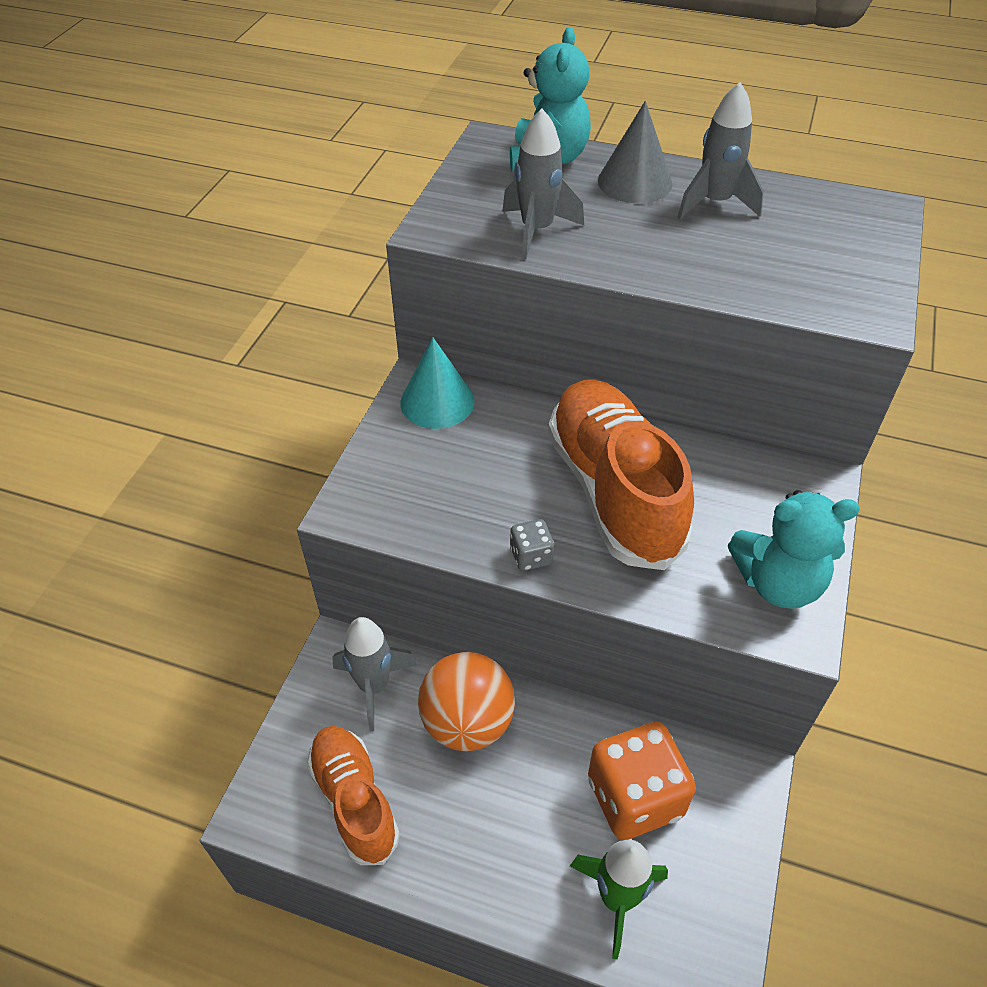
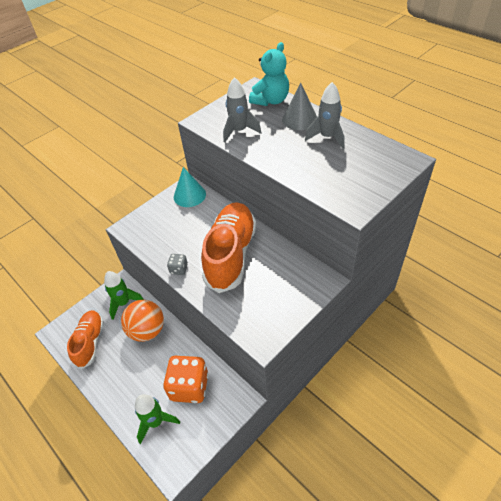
camera: 30 degrees right, 0 degrees up
grey rocket [332,617,417,731] -> green rocket [104,271,144,320]
turquoise teddy bear [728,490,860,609] -> none

